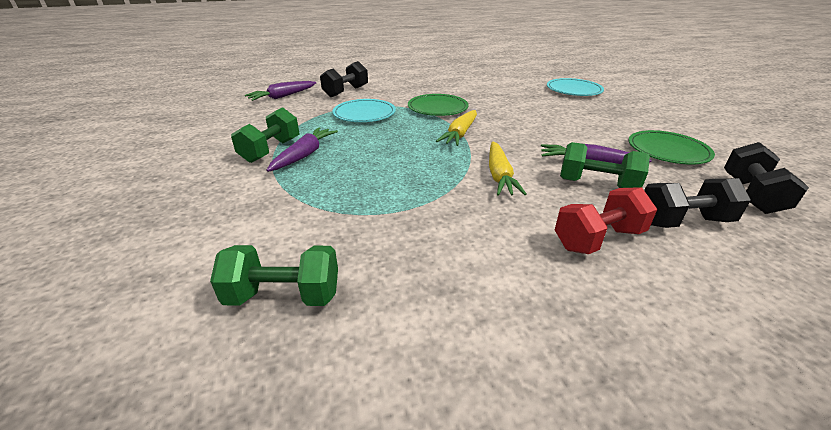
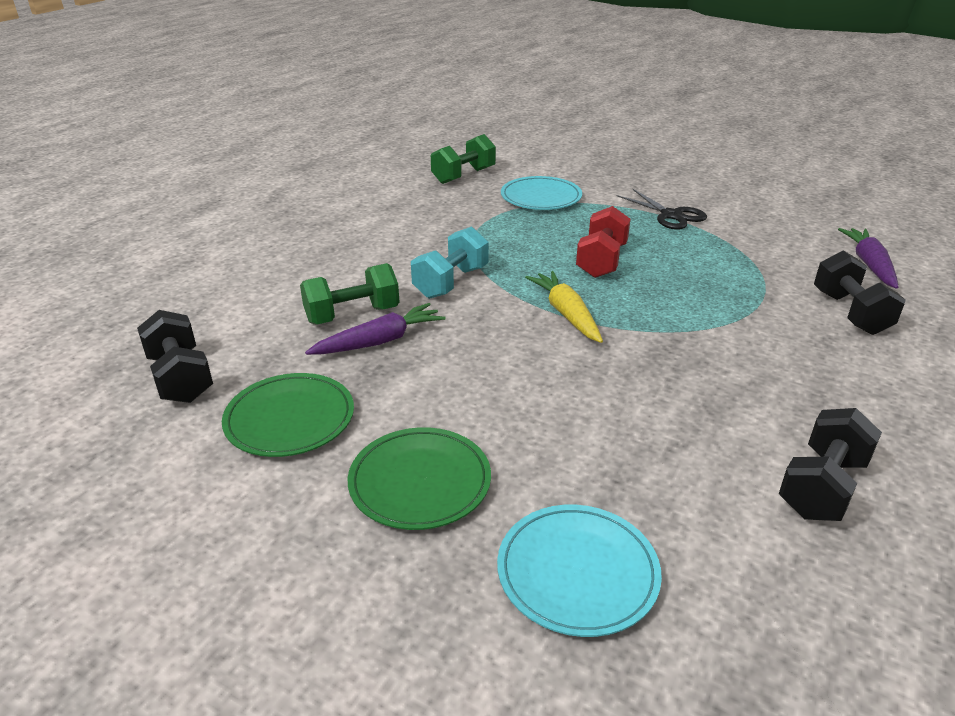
camera: 135 degrees right, 0 degrees up
green dumbbell [231,107,299,163] -> black scissors [617,189,707,230]
purple carrot [266,127,338,172] -> none
turquoise plate [333,99,396,122] -> turquoise plate moved to [501,176,582,210]
green plate [408,94,469,116] -> green plate moved to [348,427,491,530]
yellow carrot [489,142,527,196] -> turquoise dumbbell [411,226,489,299]
red dumbbell [555,187,657,254] -> red dumbbell moved to [576,206,630,278]
black dumbbell [644,178,751,228] -> black dumbbell moved to [779,408,882,521]

